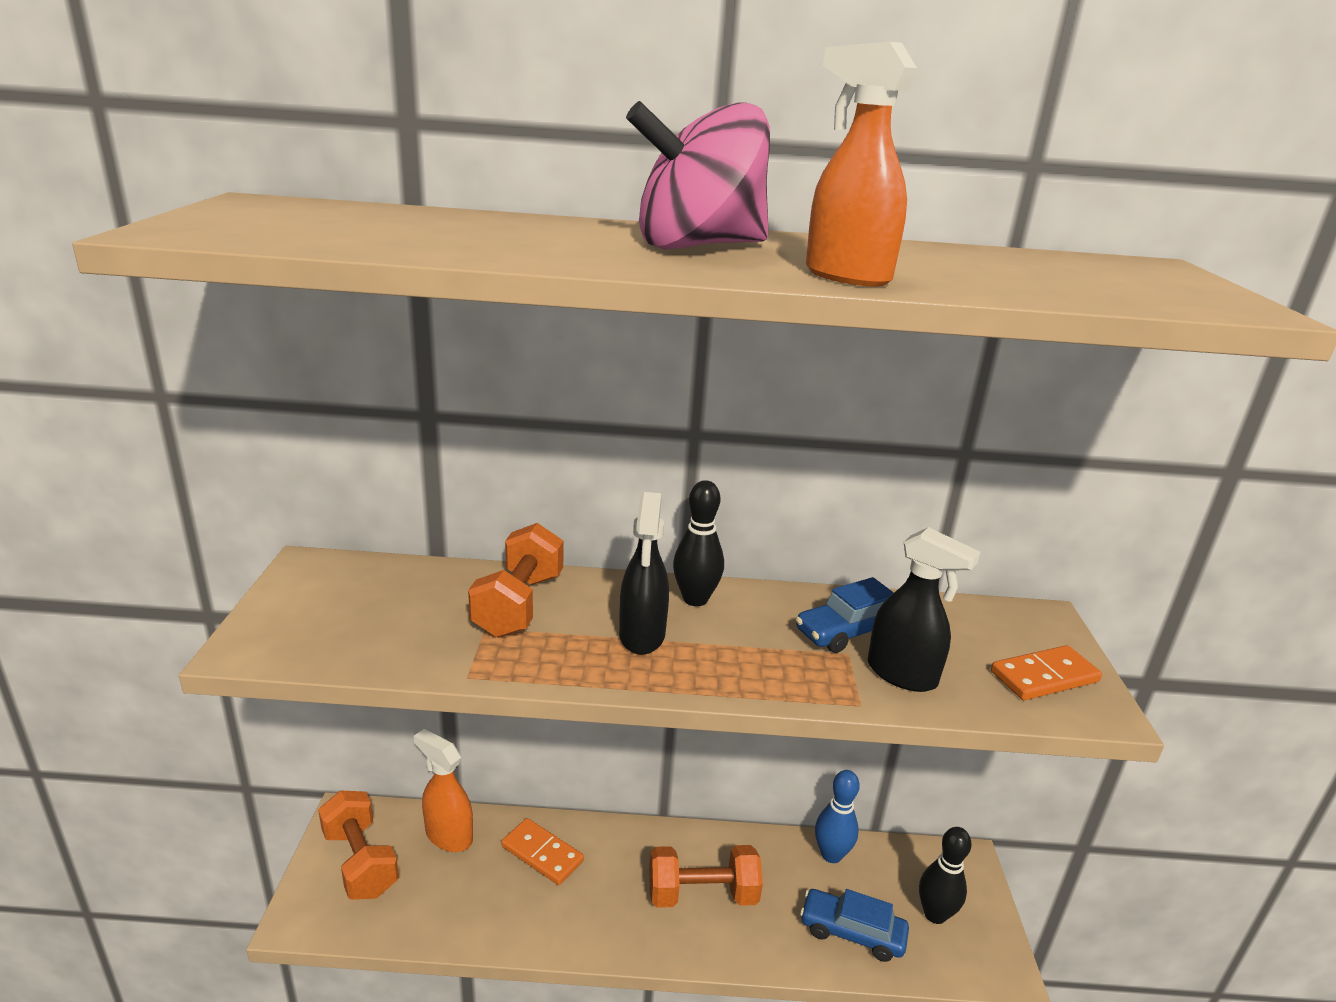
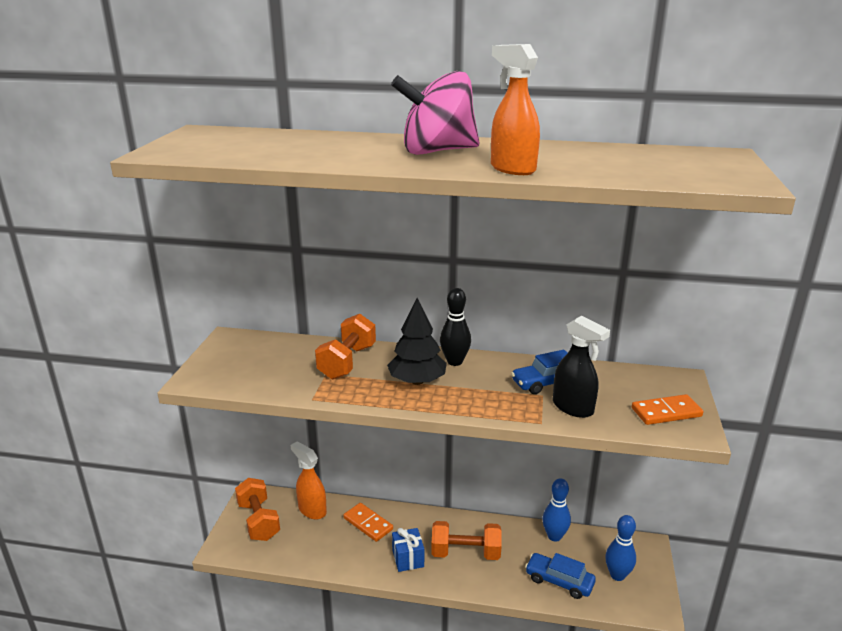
camera: 10 degrees right, 0 degrees up
black spray bottle [619,492,669,655] -> black tree [387,298,447,385]
black bowling pin [919,827,972,924] -> blue bowling pin [605,515,636,581]
none -> blue gift [392,528,424,572]

